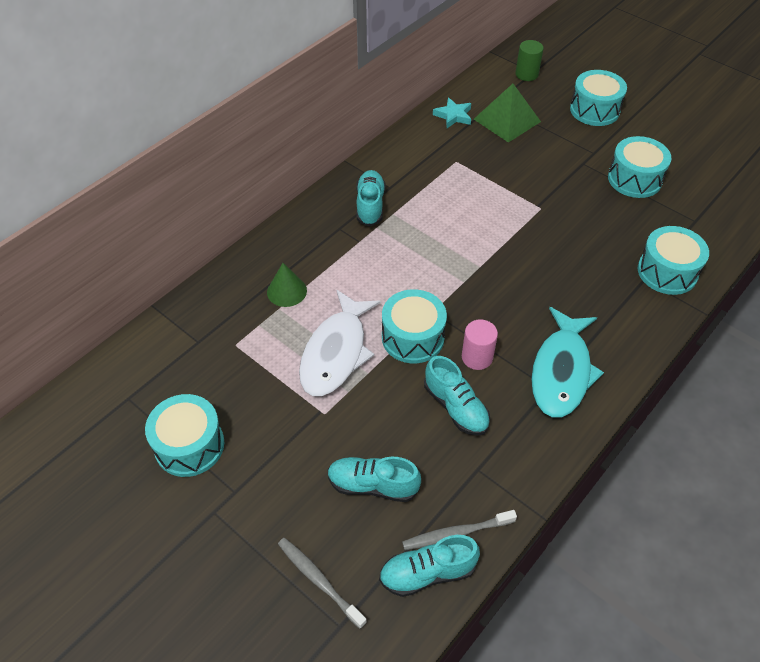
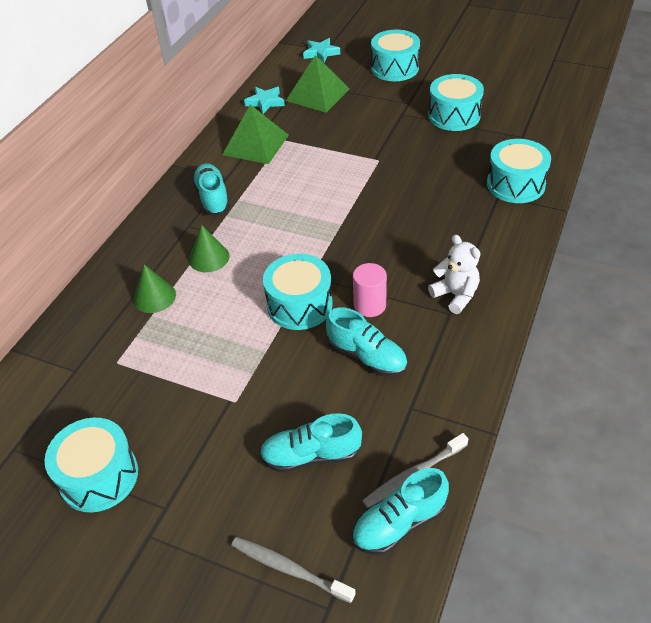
camera: 15 degrees left, 5 degrees down
white fish [299,290,381,396] -> none
green cylinder [515,40,544,81] -> turquoise star [303,38,340,63]
turquoise fish [531,307,604,418] -> white teddy bear [428,235,480,314]
none -> green cone [189,225,230,272]
none -> green pyramid [222,105,289,164]

